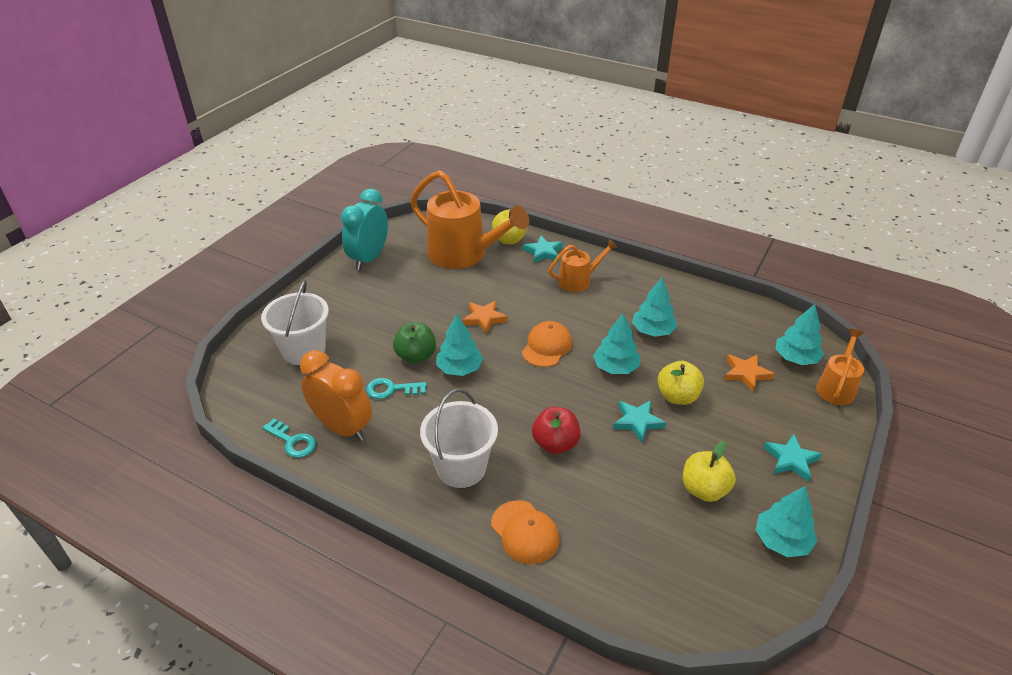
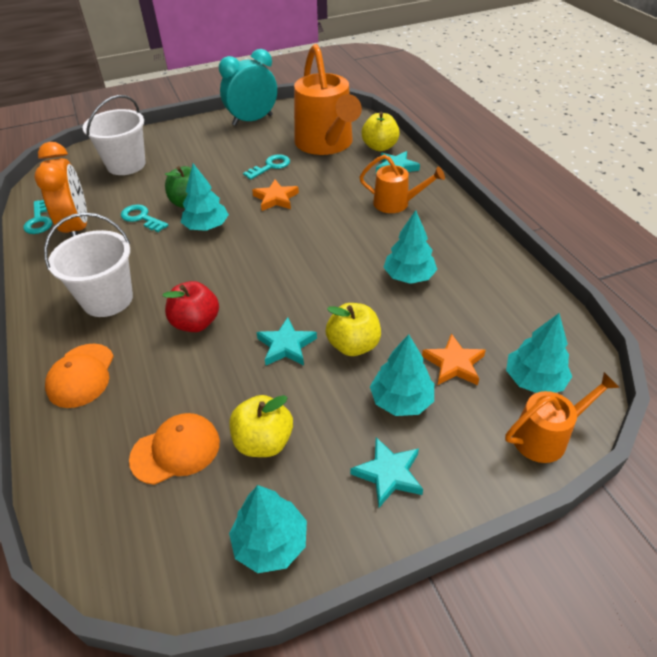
camera: 40 degrees right, 5 degrees up
orange cap [522,321,572,367] -> orange cap moved to [129,413,220,485]
turquoise tree [593,313,640,374] -> turquoise tree moved to [370,334,434,416]
none -> turquoise key [243,154,290,180]

